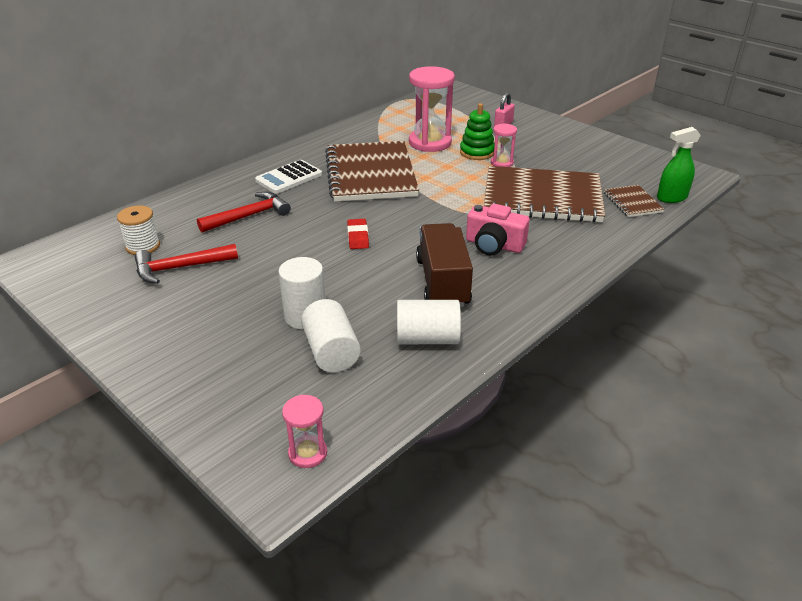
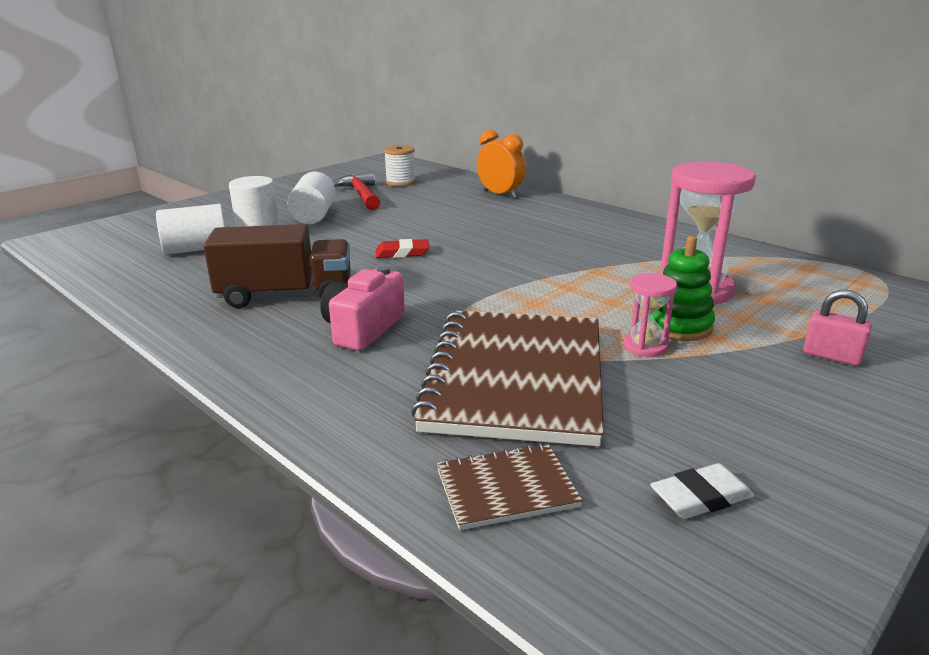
camera: 90 degrees right, 10 degrees down
red hammer [197,192,291,233] -> none
white calculator [255,160,322,194] -> none
pink hourglass [282,395,327,468] -> none
brown notebook [325,141,419,202] -> none
white cylinder [397,300,461,344] -> white cylinder moved to [287,172,335,224]
green spray bottle [657,127,701,203] -> none
none -> orange clock [477,130,525,198]
none -> white eraser [650,463,754,519]

